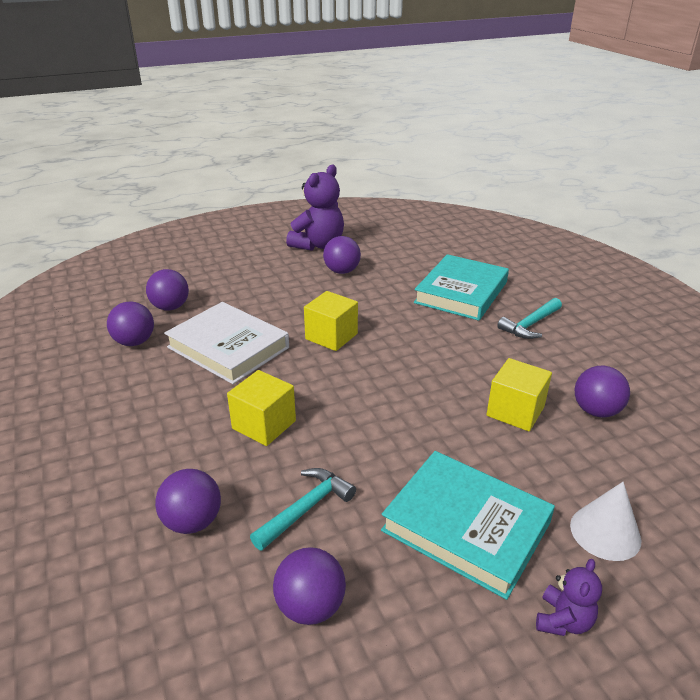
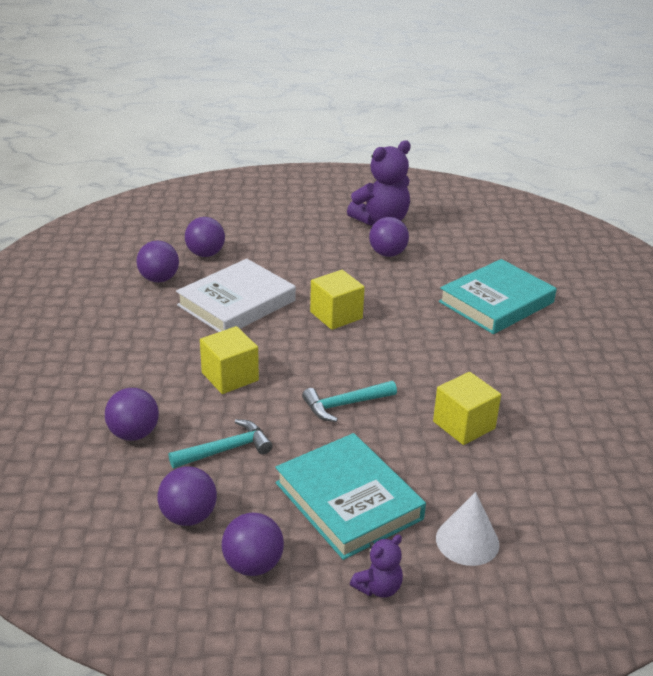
camera: 20 degrees right, 0 degrees up
white book [164,302,289,384] -> white book turned 75 degrees clockwise [176,259,296,332]
turquoise hammer [497,298,562,339] -> turquoise hammer moved to [302,381,397,422]
purple ball [575,366,630,417] -> purple ball moved to [222,513,284,576]

